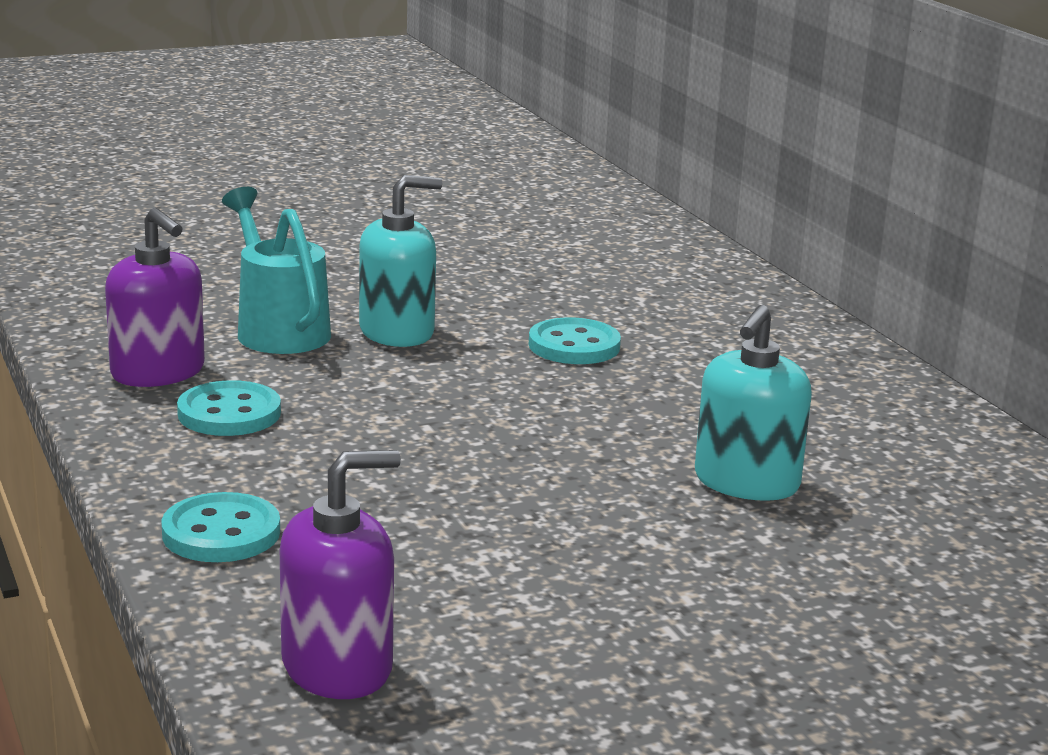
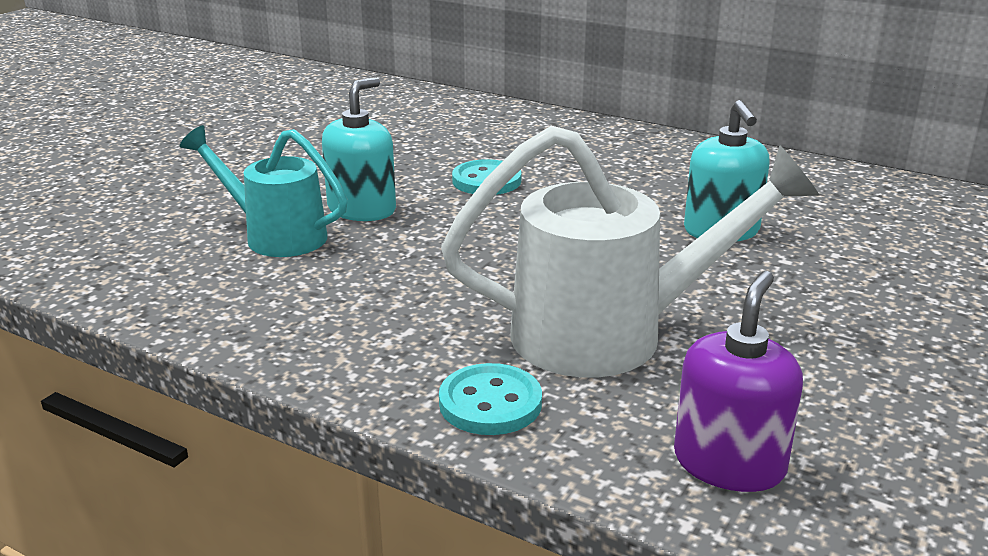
camera: 35 degrees left, 5 degrees up
purple soap dispenser [105,208,205,387] -> none
turquoise button [177,380,281,436] -> none
none -> white watering can [441,126,820,378]

